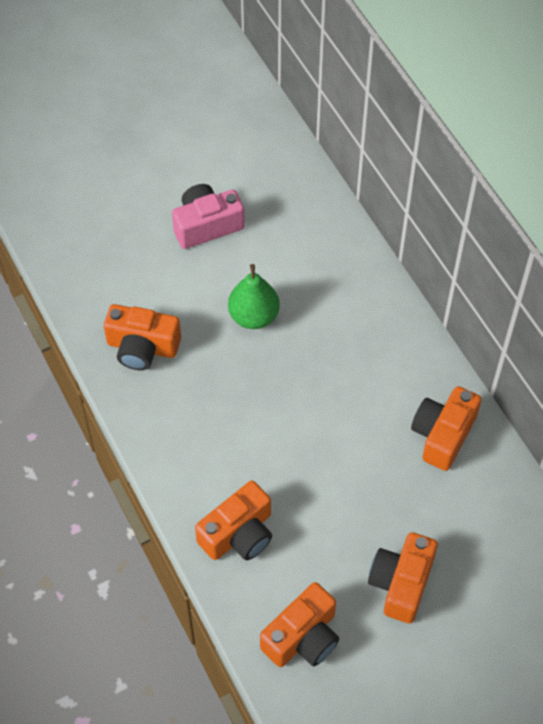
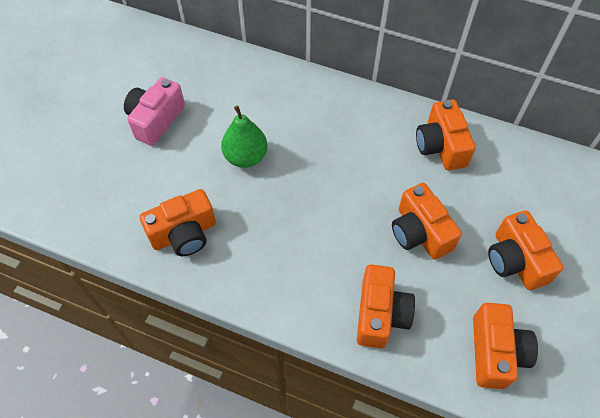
camera: 40 degrees left, 0 degrees up
none -> orange camera [392,183,462,260]

